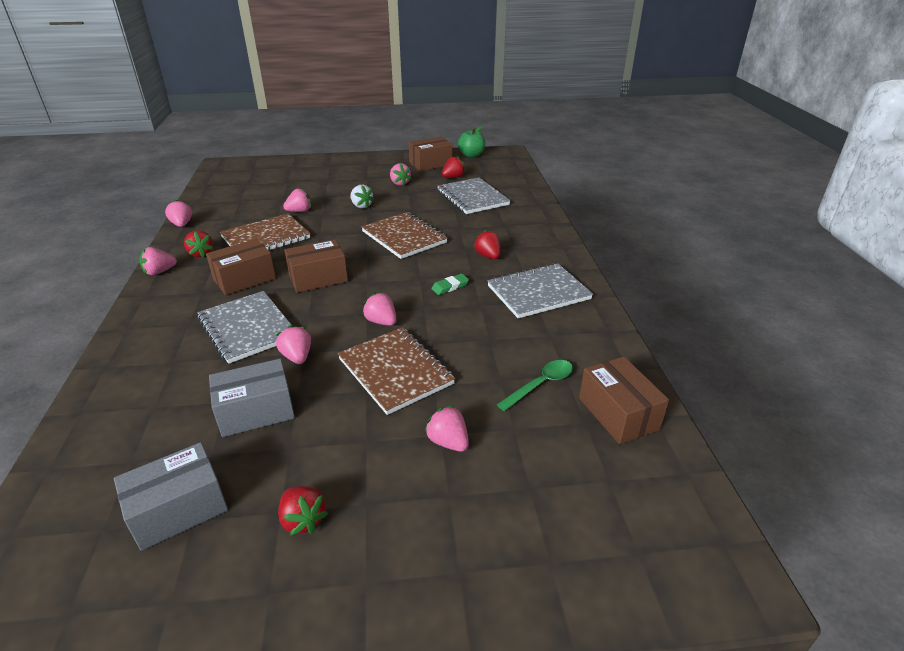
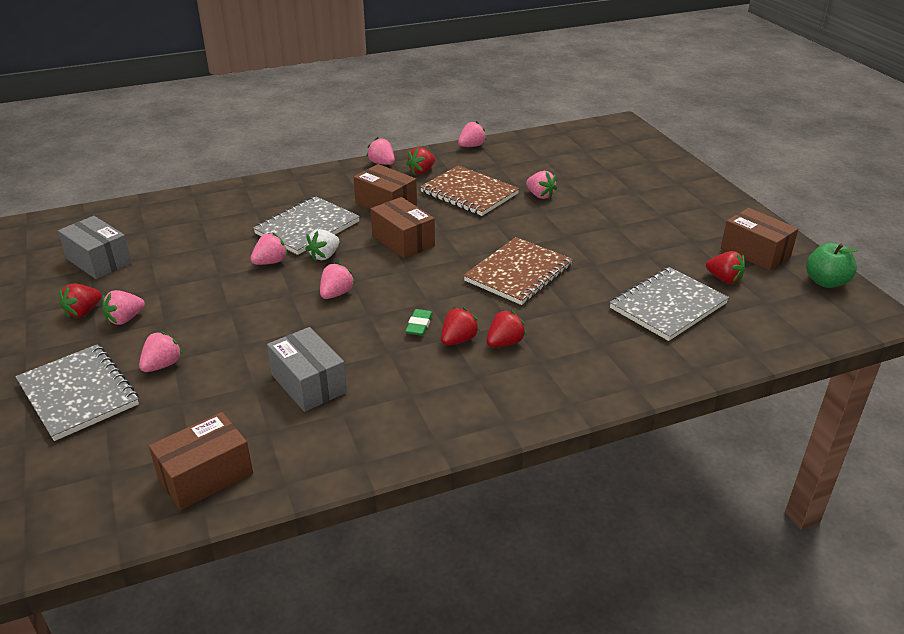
camera: 75 degrees right, 0 degrees up
grey box [209,359,295,437] -> grey box moved to [267,327,347,412]
brown notebook [338,328,455,415] -> none
white strawberry [350,185,374,208] -> white strawberry moved to [305,229,339,261]
pink strawberry [390,163,412,186] -> pink strawberry moved to [102,290,145,325]
green eraser [431,274,469,295] -> green eraser turned 60 degrees clockwise [406,309,433,336]
grey notebook [487,263,593,318] -> grey notebook moved to [15,344,139,441]
green spoon [496,360,573,411] -> none
none -> red strawberry [441,307,480,346]

